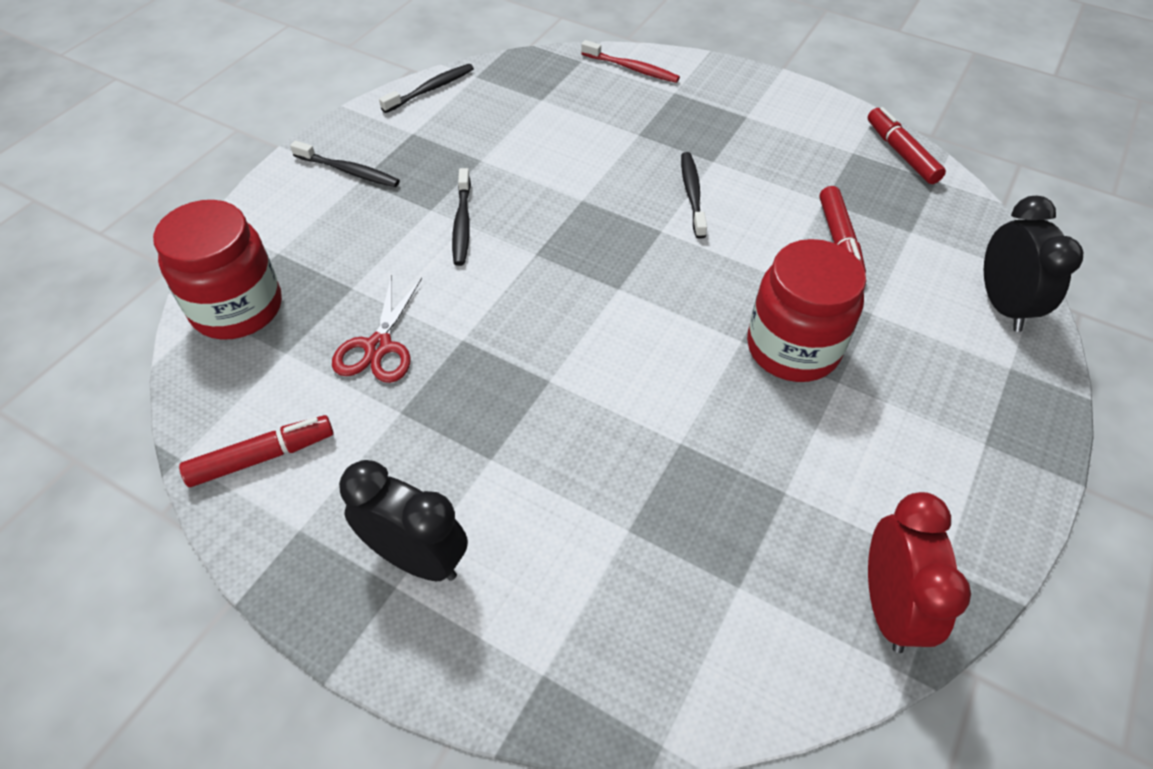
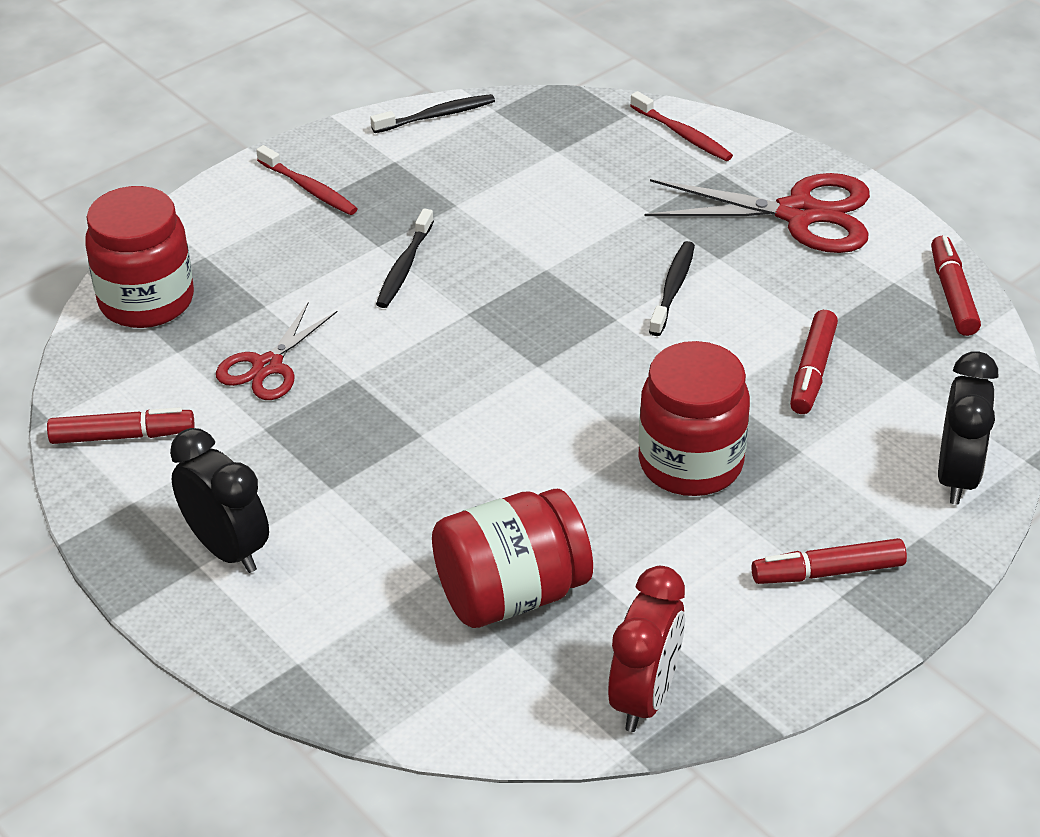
camera: 20 degrees right, 10 degrees down
black toothbrush [290,141,400,187] -> red toothbrush [256,145,358,215]
none -> red jar [432,489,593,628]
none -> red scissors [645,173,870,253]
none -> red marker [751,538,907,584]

